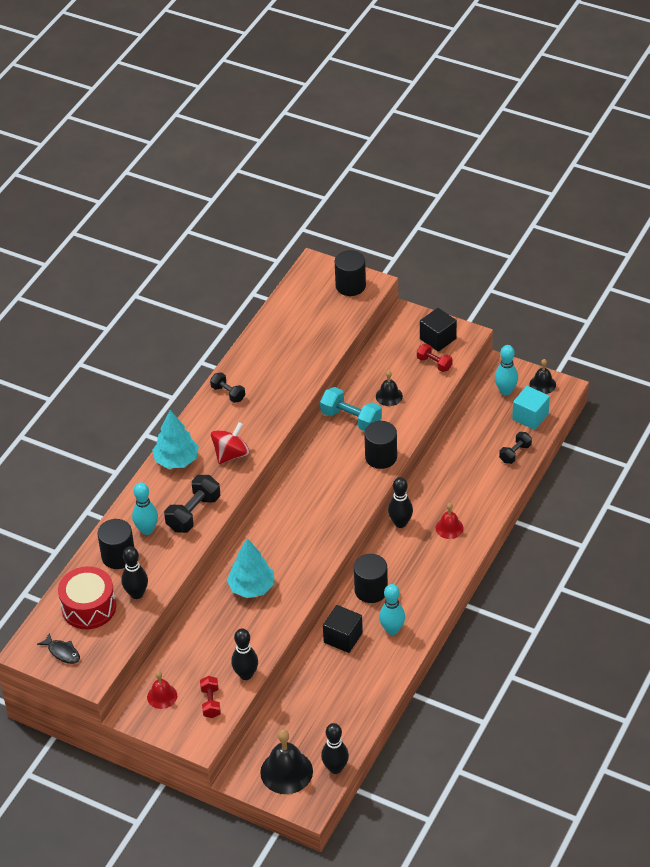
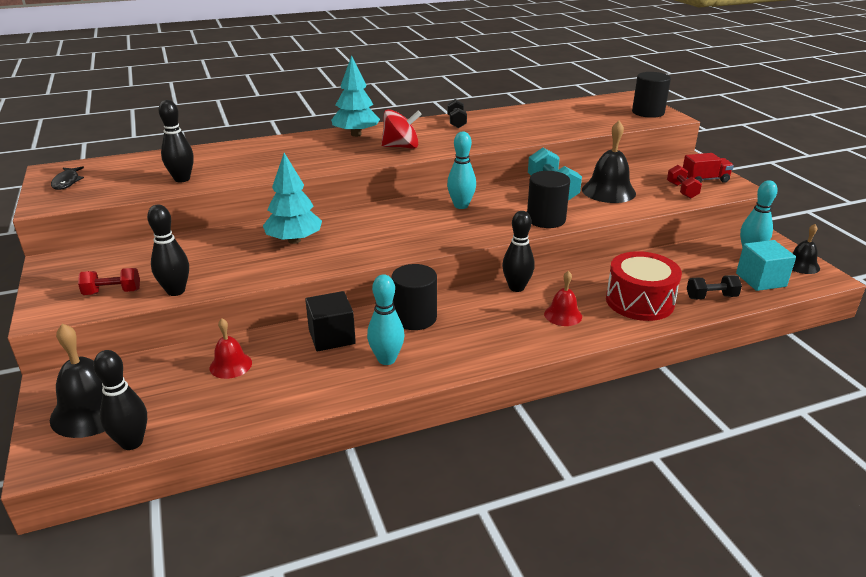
camera: 40 degrees right, 15 degrees down
red drum [58,566,116,629] -> red drum moved to [606,251,682,321]
black cylinder [97,519,134,569] -> none
turquoise bowling pin [132,482,158,535] -> turquoise bowling pin moved to [447,132,476,209]
red bell [147,671,177,709] -> red bell moved to [210,319,252,379]
black dumbbell [164,475,220,533] -> none
red dumbbell [200,676,221,718] -> red dumbbell turned 45 degrees clockwise [78,268,140,295]
black bell [376,370,403,406] -> black bell [582,121,636,203], size x1.71
black cube [420,308,457,352] -> red truck [683,153,734,183]

